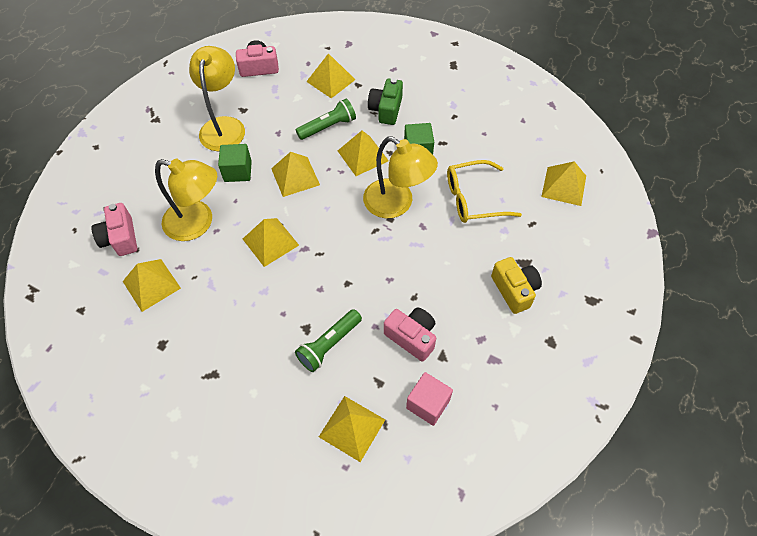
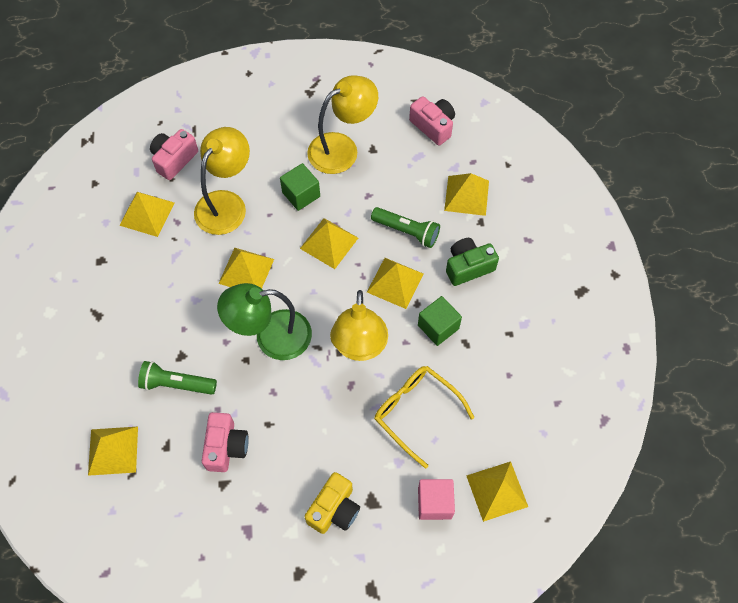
camera: 55 degrees right, 5 degrees up
yellow lamp [155,159,217,241] -> yellow lamp turned 135 degrees counterclockwise [194,127,250,235]
pink cube [406,372,453,426] -> pink cube moved to [418,479,455,520]
none -> green lamp [217,283,312,360]

